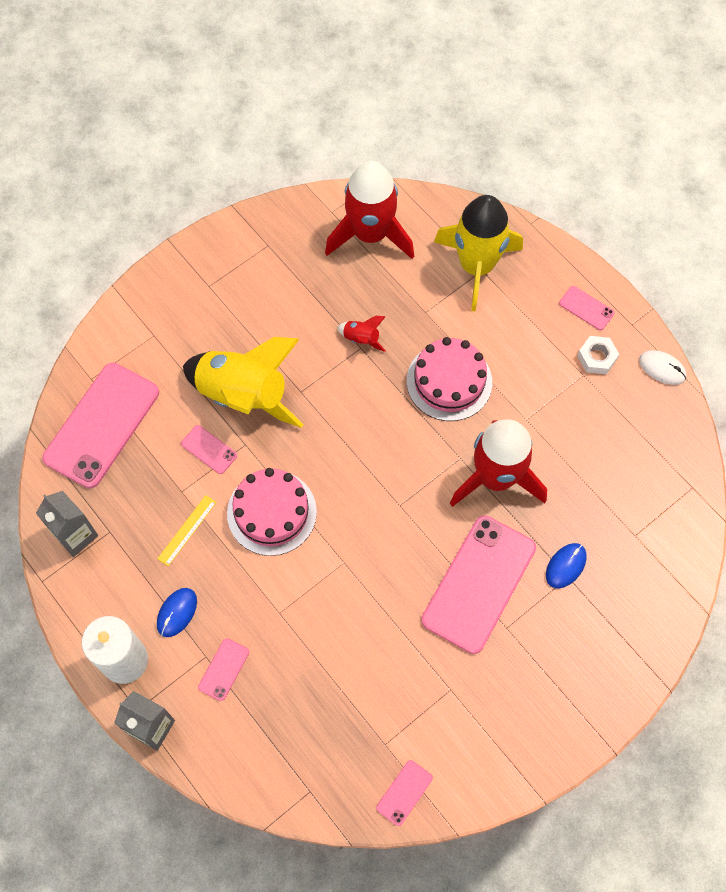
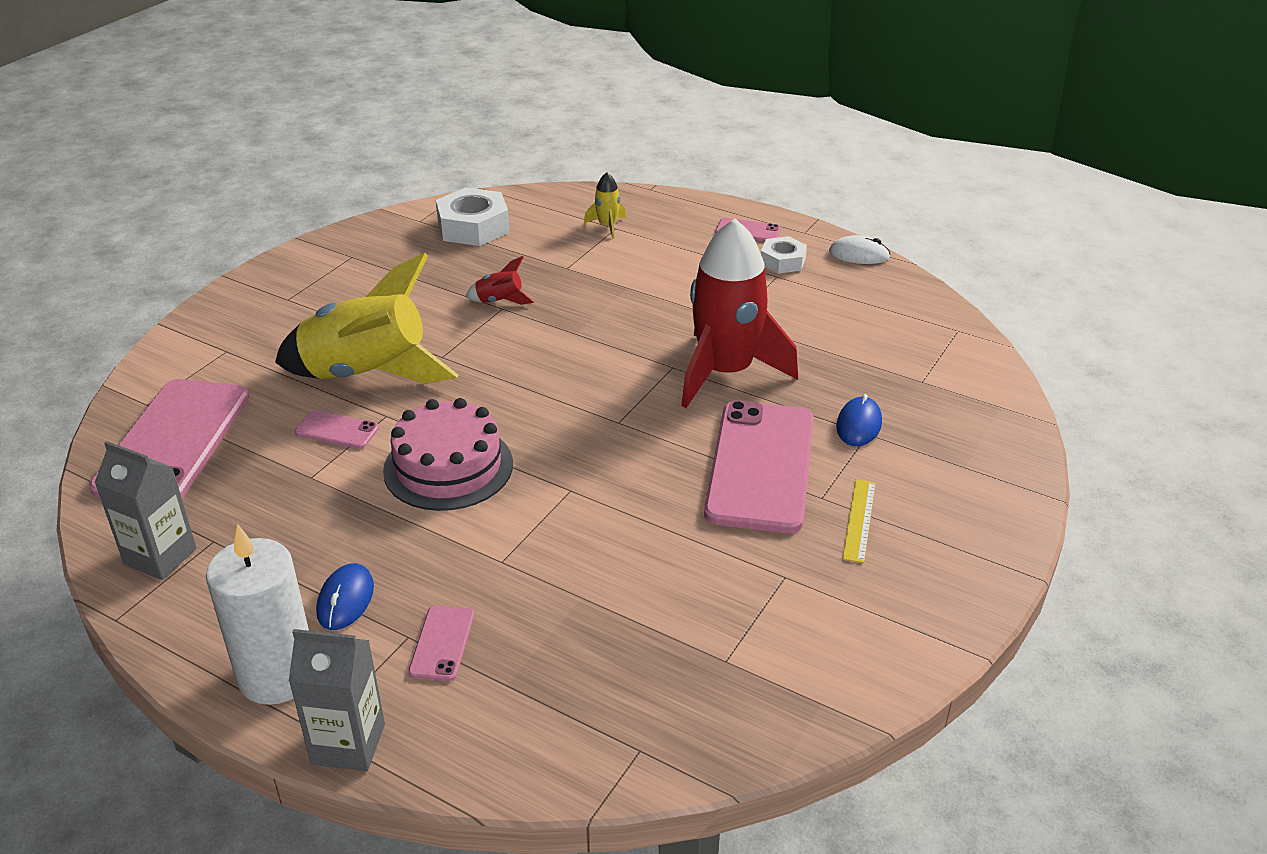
camera: 20 degrees left, 30 degrees down
yellow ruler [157,495,217,566] -> yellow ruler moved to [843,479,876,563]
red rocket [325,161,414,259] -> white nut [436,187,510,246]
pink phone [376,760,433,826] -> none
pink cake [407,337,492,421] -> none
yellow rocket [434,195,523,311] -> yellow rocket [584,172,626,239], size x0.41

